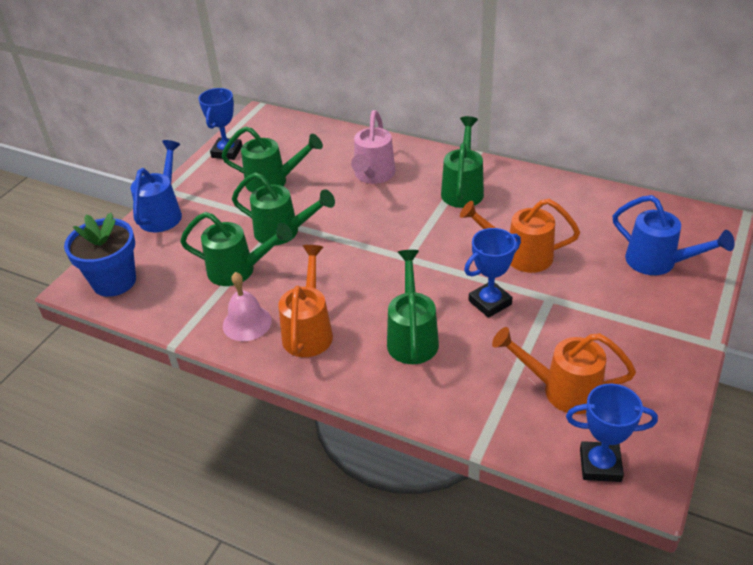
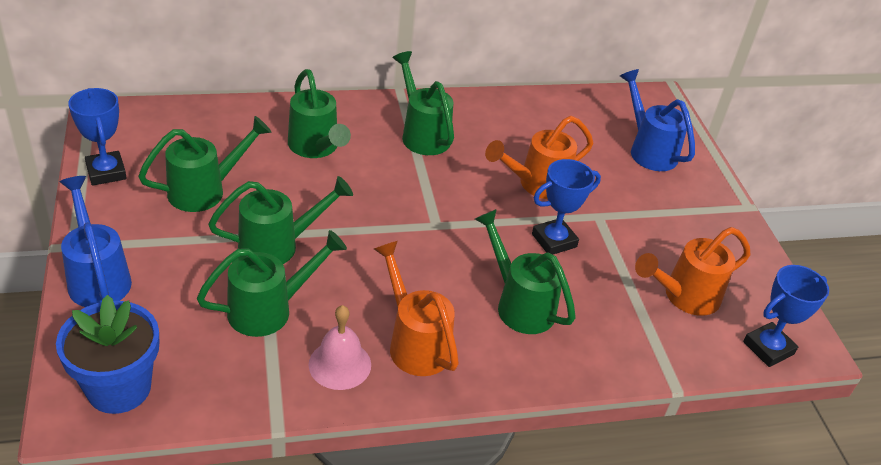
camera: 45 degrees left, 0 degrees up
pink watering can [351,110,395,184] -> green watering can [288,69,351,158]
blue trophy [464,228,521,318] -> blue trophy turned 45 degrees clockwise [532,159,601,255]
blue watering can [613,195,735,275] -> blue watering can turned 120 degrees counterclockwise [620,69,695,171]

